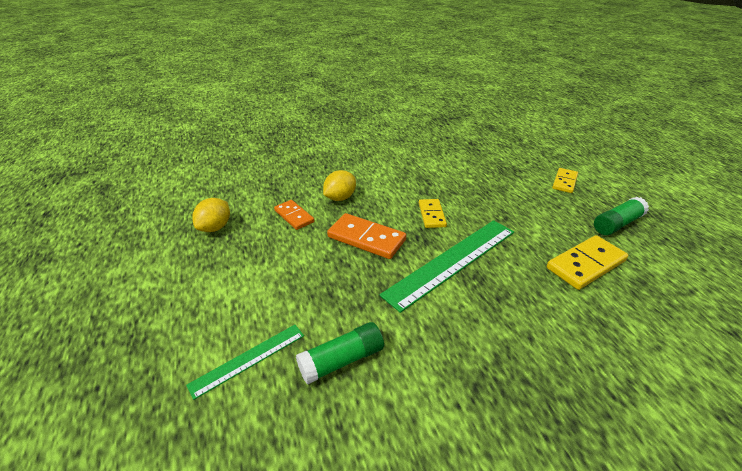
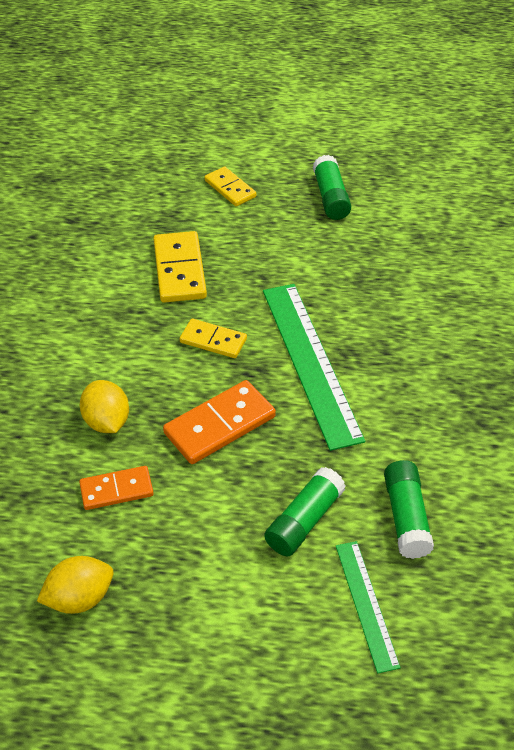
camera: 65 degrees left, 10 degrees up
yellow lemon [192,198,230,232] -> yellow lemon turned 75 degrees counterclockwise [37,556,114,614]
yellow domino [547,235,628,290] -> yellow domino moved to [153,231,207,303]
none -> green glue stick [264,467,346,556]

